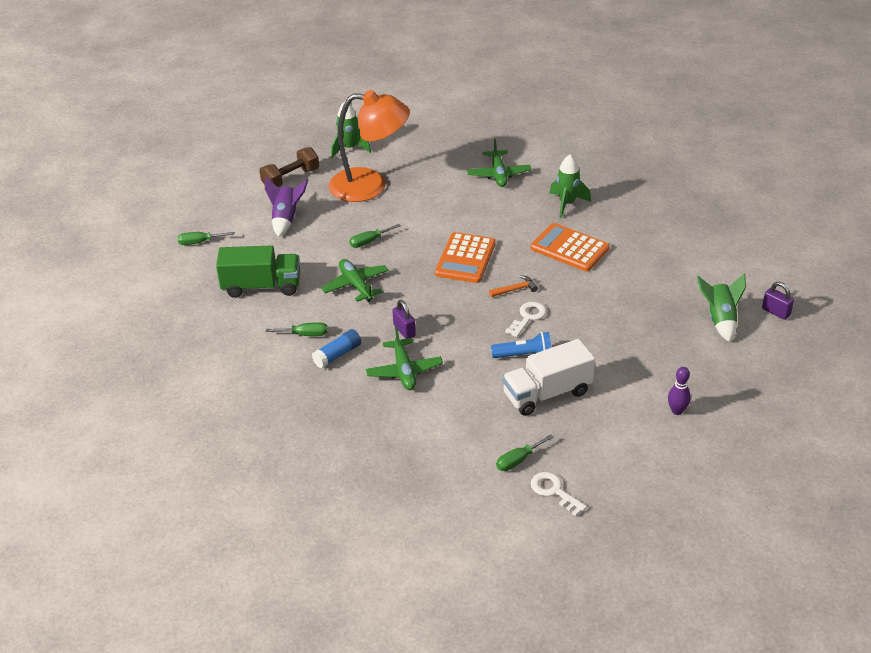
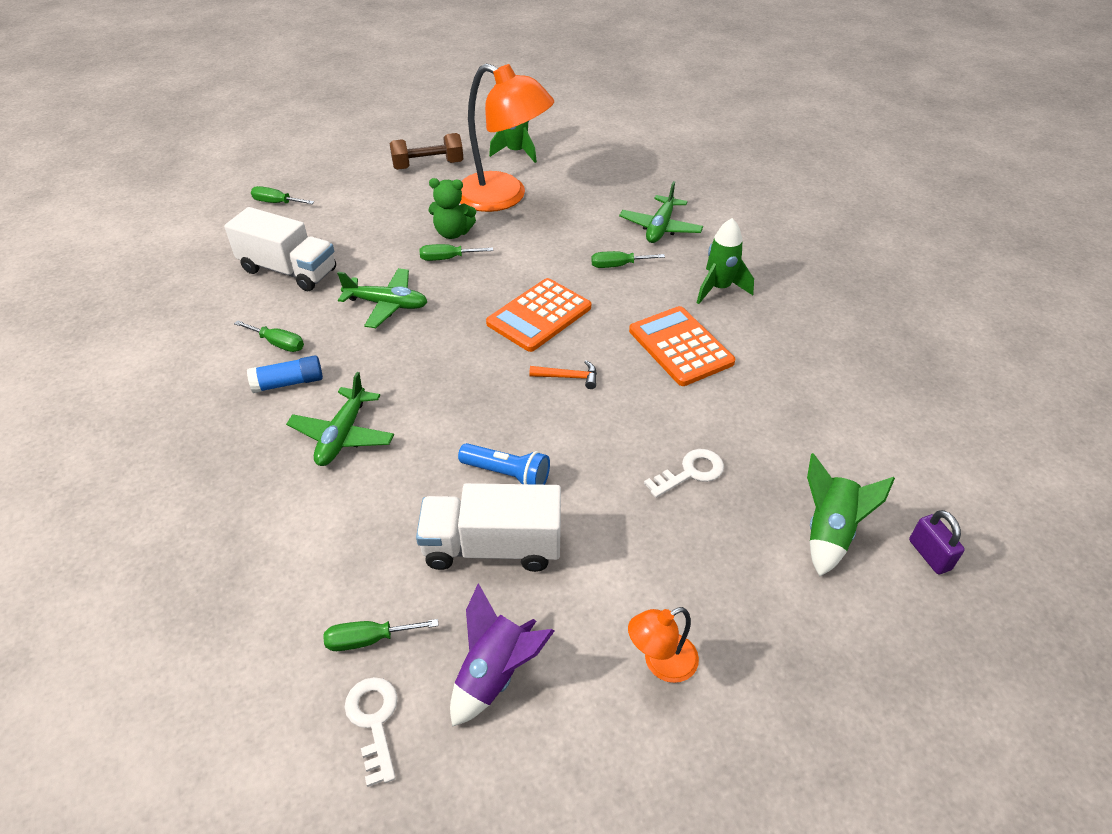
camera: 25 degrees right, 5 degrees up
green truck [216,245,300,298] -> white truck [224,207,336,291]
purple rocket [265,177,308,237] -> purple rocket moved to [450,583,554,727]
green plane [321,259,389,302] -> green plane turned 105 degrees clockwise [337,268,427,328]
purple padlock [392,300,416,339] -> none
white key [505,302,546,337] -> white key moved to [644,449,724,498]
purple bowling pin [668,367,691,415] -> orange lamp [628,607,699,683]
none -> green teddy bear [429,178,476,239]
none -> green screwdriver [591,251,665,268]

